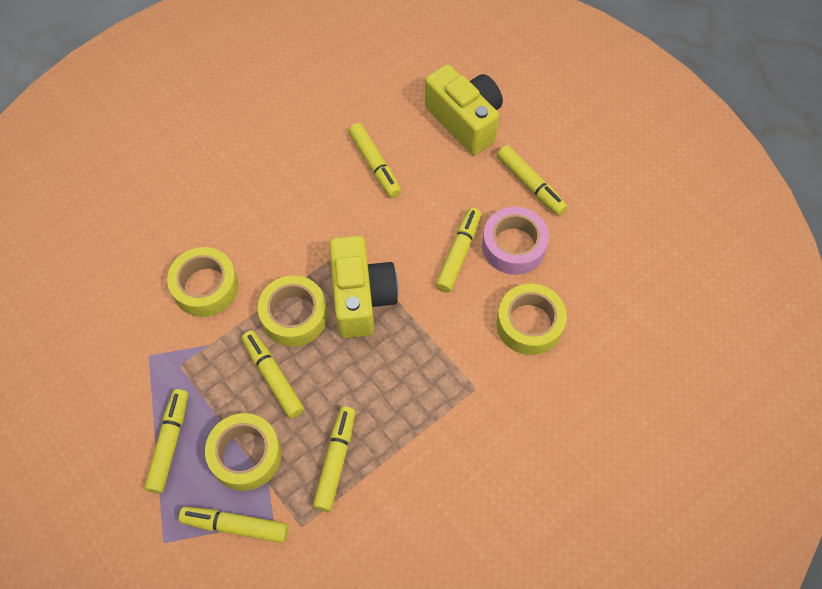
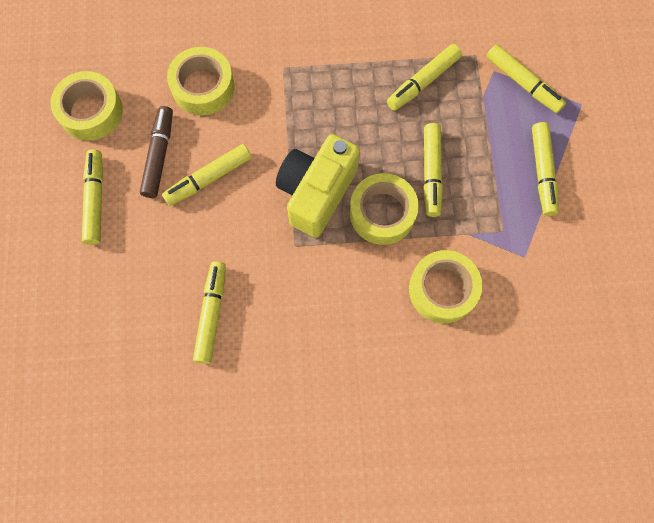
camera: 145 degrees left, 10 degrees up
yellow marker [144,389,188,493] -> yellow marker turned 45 degrees counterclockwise [532,122,559,216]
yellow tape [205,413,281,491] -> yellow tape moved to [51,71,123,141]
yellow camera [425,64,503,155] -> none
pink tape [482,207,549,275] -> brown marker [140,106,173,198]

